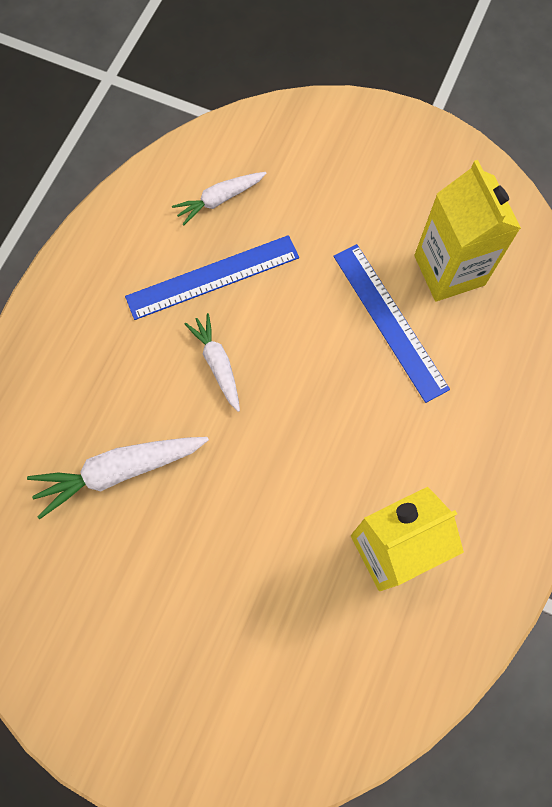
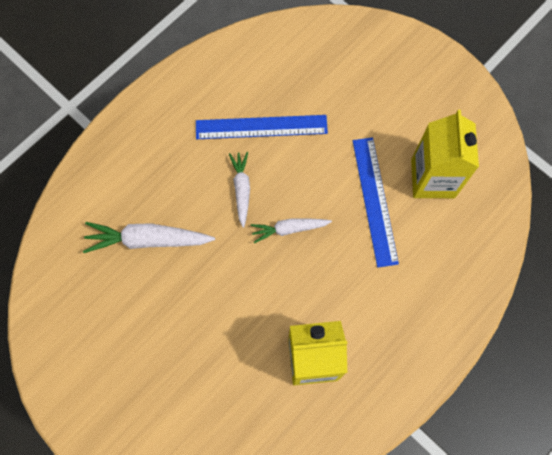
camera: 20 degrees right, 0 degrees up
white carrot [172,172,266,225] -> white carrot moved to [251,219,332,243]

